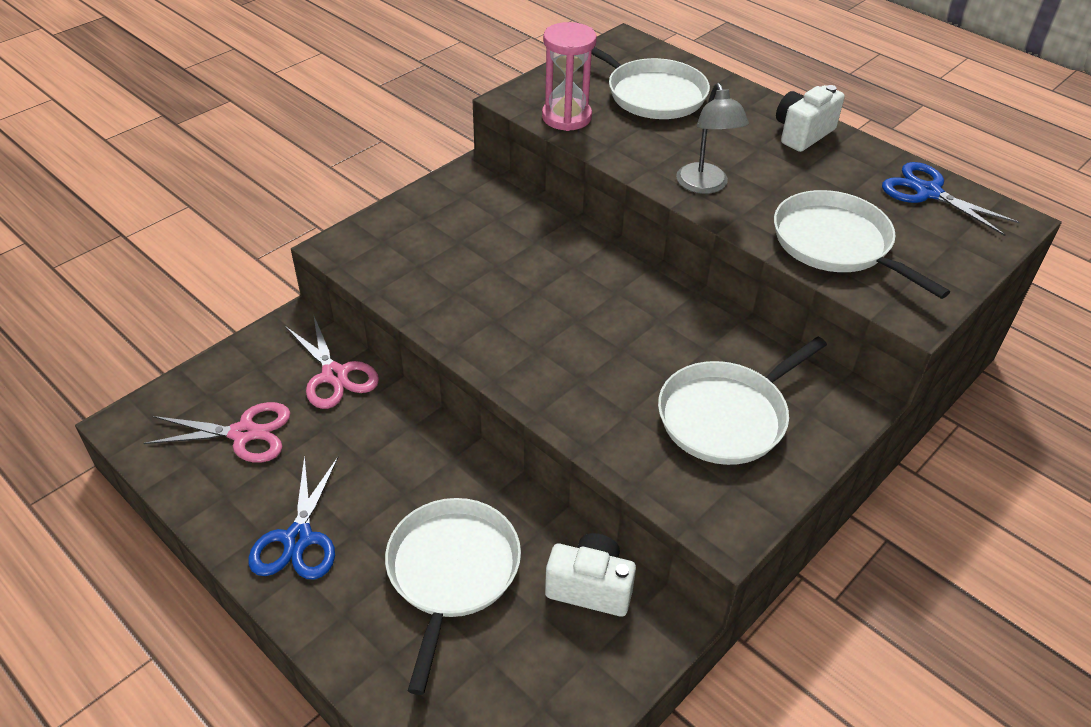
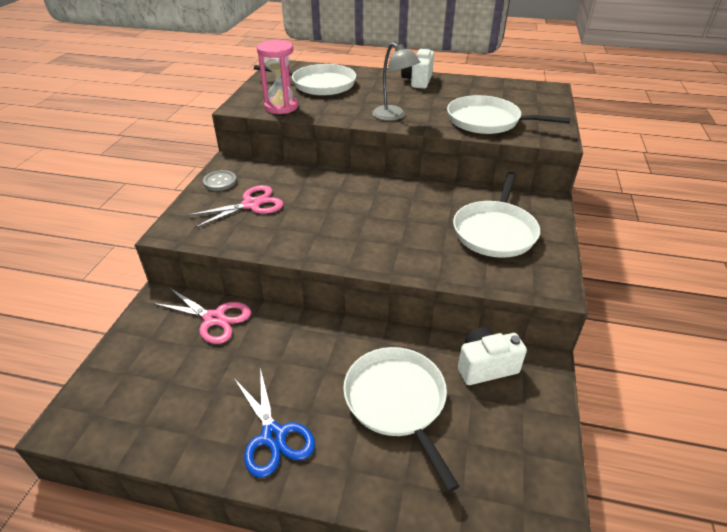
camera: 30 degrees left, 5 degrees down
pink scissors [143,402,290,463] -> pink scissors moved to [187,185,283,228]
blue scissors [882,162,1020,236] -> none
none -> grey button [203,170,237,191]

